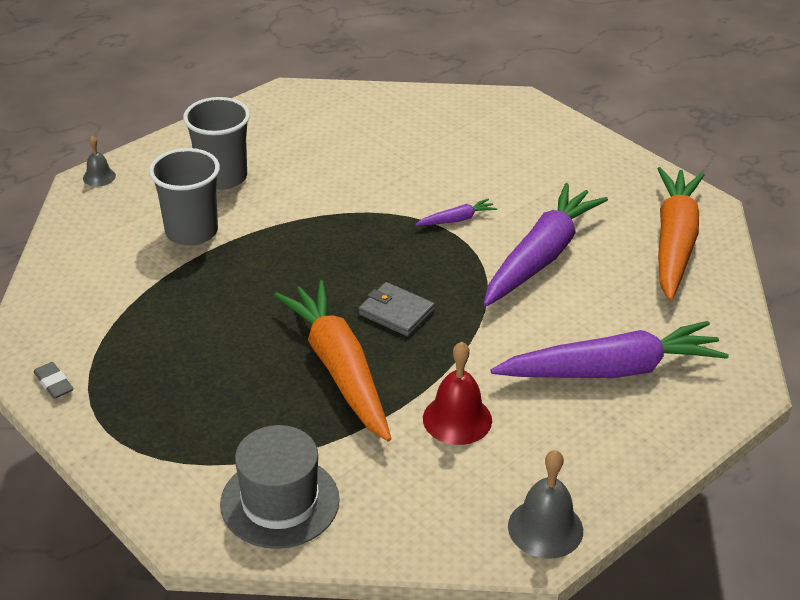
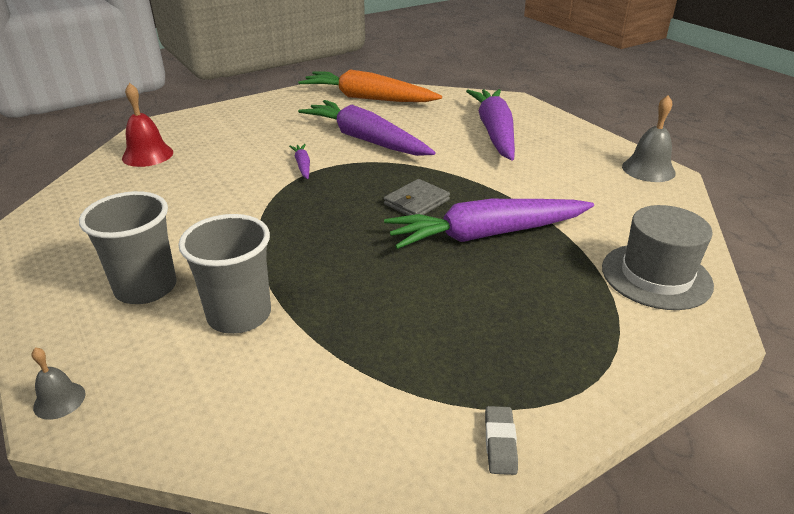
camera: 80 degrees left, 5 degrees down
grey eraser [33,362,74,399] -> grey eraser turned 60 degrees counterclockwise [485,406,518,475]
orange carrot [274,280,391,442] -> purple carrot [384,199,594,249]
red bell [423,342,492,445] -> red bell moved to [122,83,173,167]

